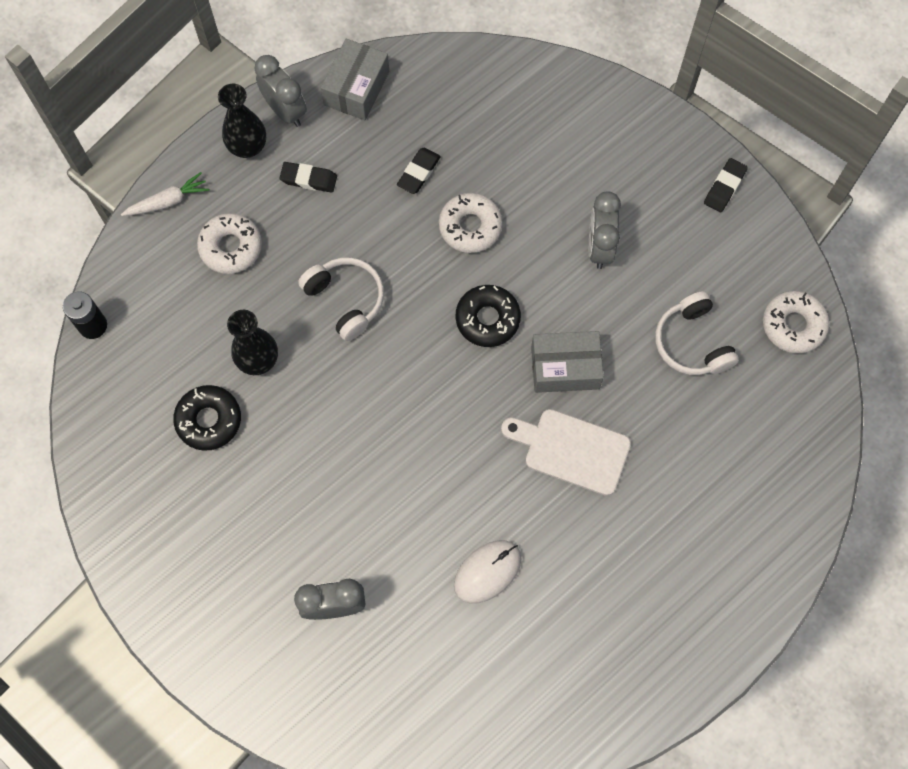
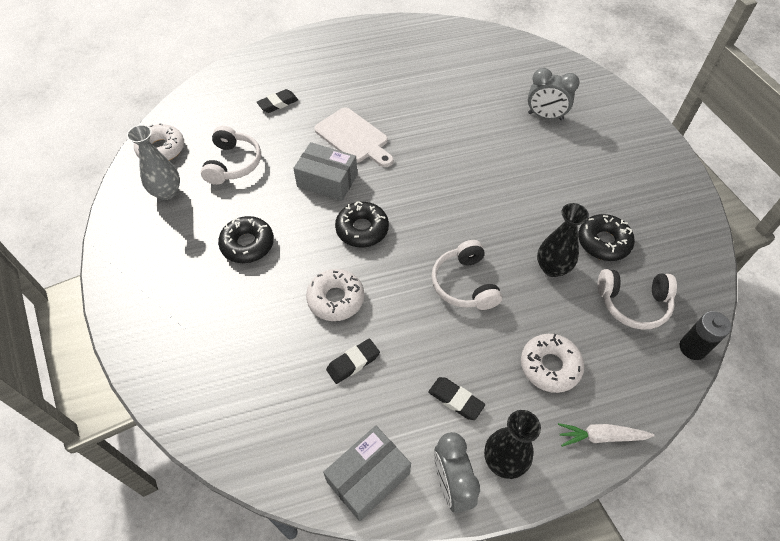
camera: 155 degrees left, 15 degrees down
white mouse [454,540,521,604] -> none
grey clock [589,191,621,269] -> black donut [218,216,274,263]
black eraser [704,158,748,212] -> black eraser moved to [257,89,298,113]
none -> grey vase [127,125,180,200]
none -> white headphones [598,269,677,330]

